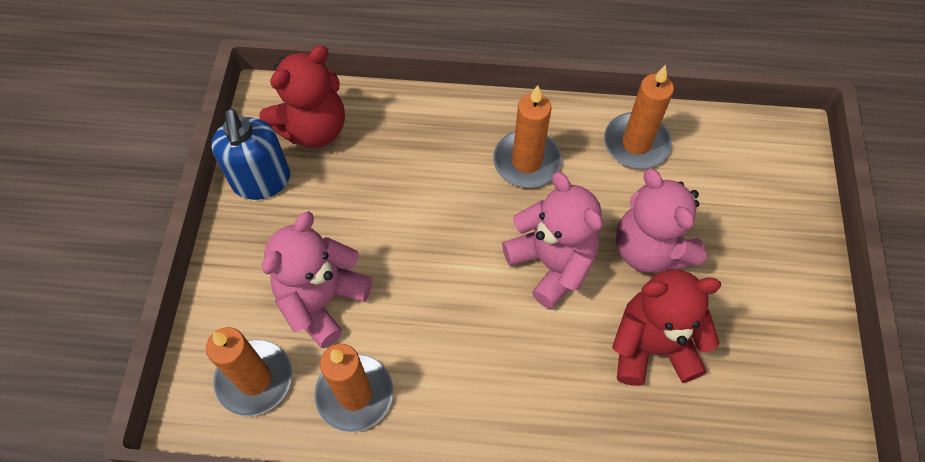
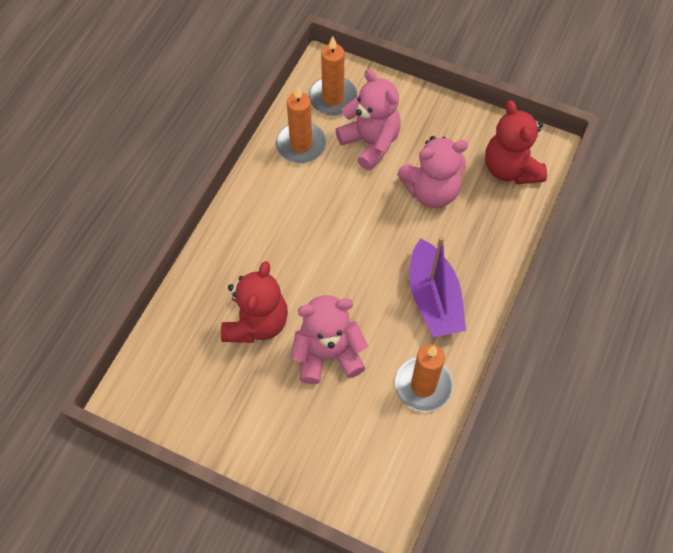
camera: 110 degrees right, 0 degrees up
blue soap dispenser [211,109,290,200] -> none
orange candle [493,85,562,188] -> purple boat [409,236,466,338]
pink teddy bear [502,172,603,309] -> pink teddy bear moved to [397,136,468,208]

